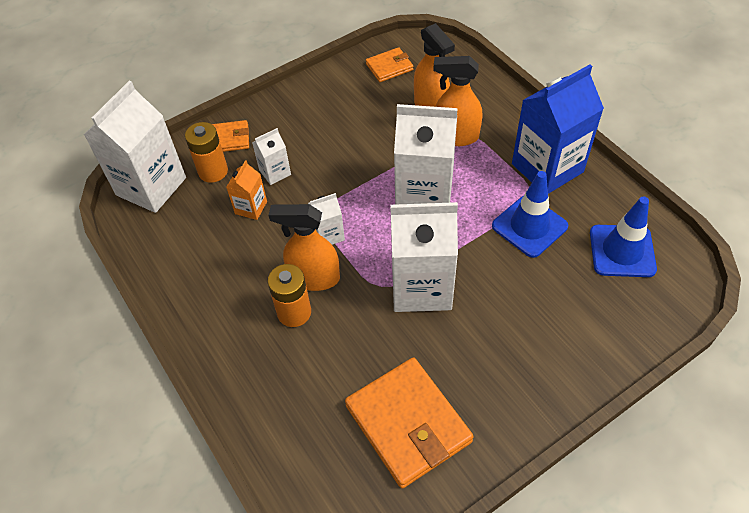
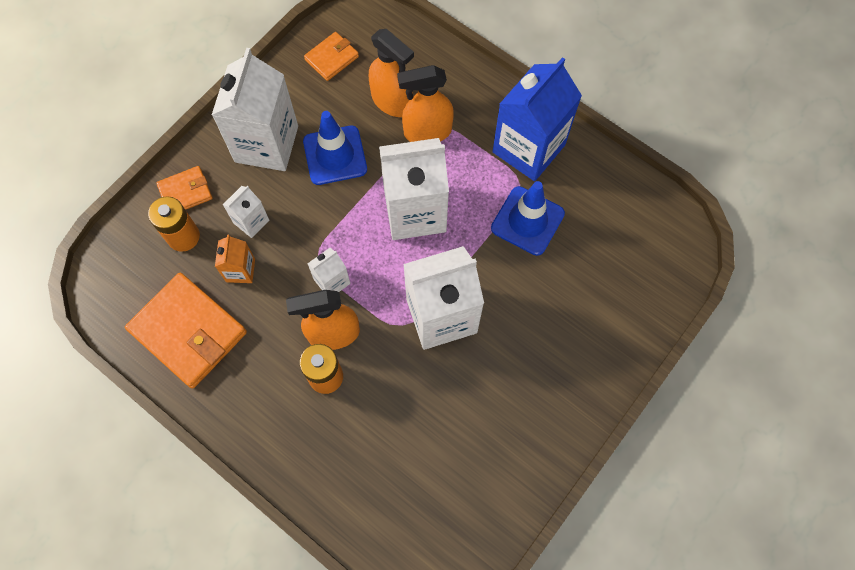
camera: 20 degrees left, 15 degrees up
white carton [84,81,186,213] -> white carton moved to [212,48,298,171]
orange wallet [345,357,474,488] -> orange wallet moved to [125,273,247,388]
blue traffic cone [590,196,657,277] -> blue traffic cone moved to [303,111,367,185]

